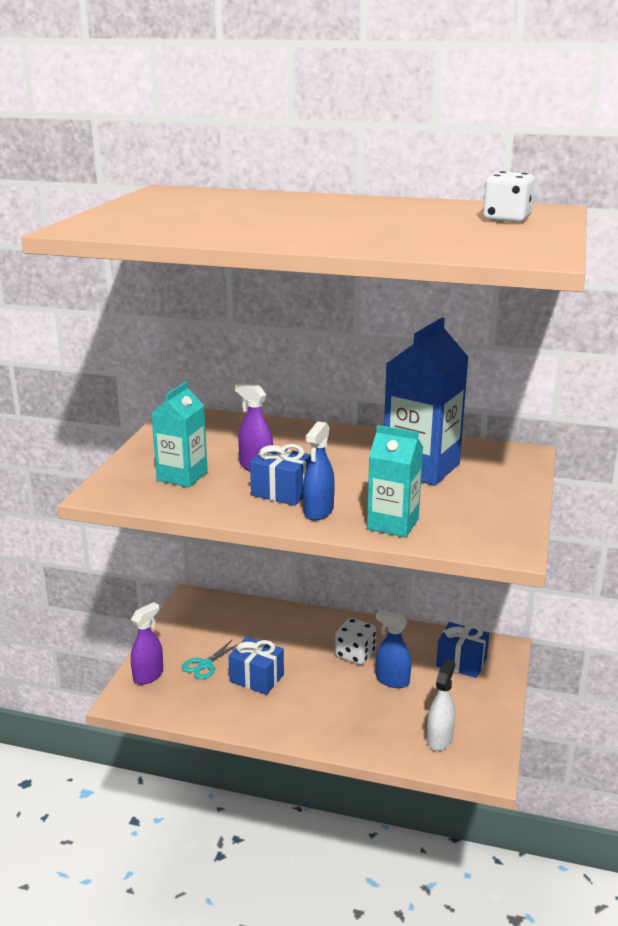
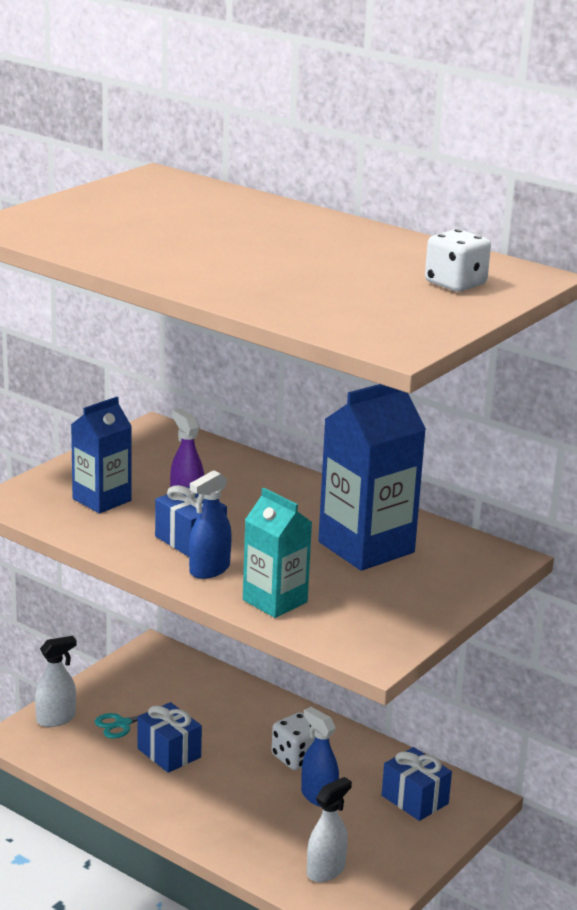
camera: 20 degrees right, 0 degrees up
purple spray bottle [131,602,163,685] -> white spray bottle [35,636,76,727]
turquoise carton [151,381,208,487] -> blue carton [71,397,132,513]

